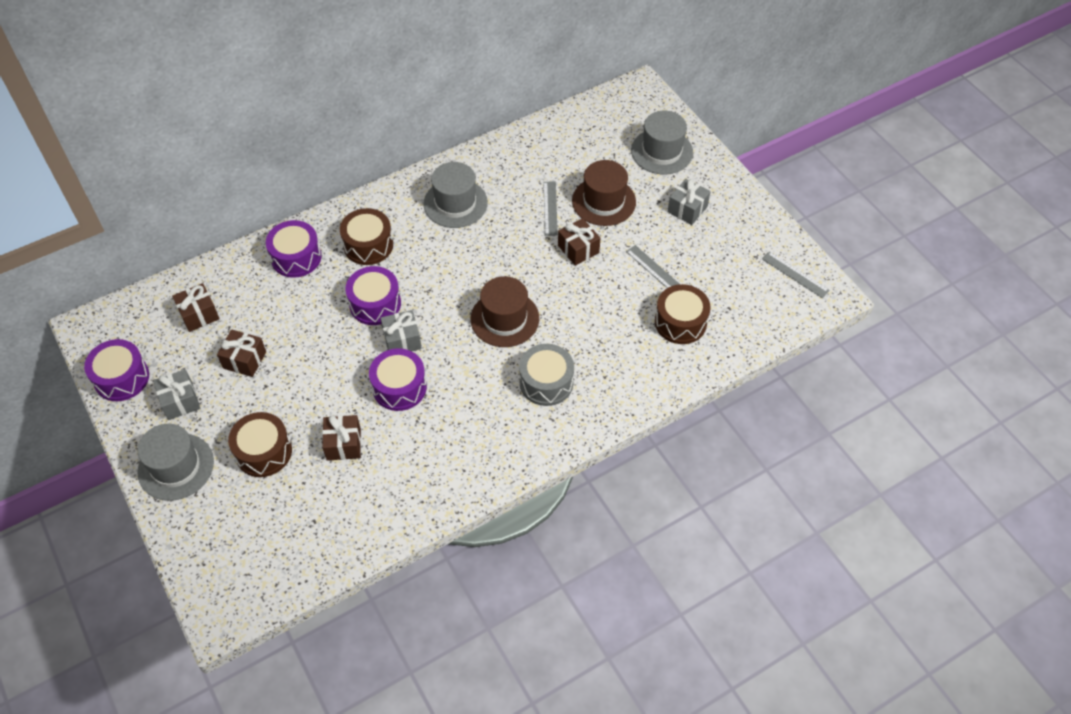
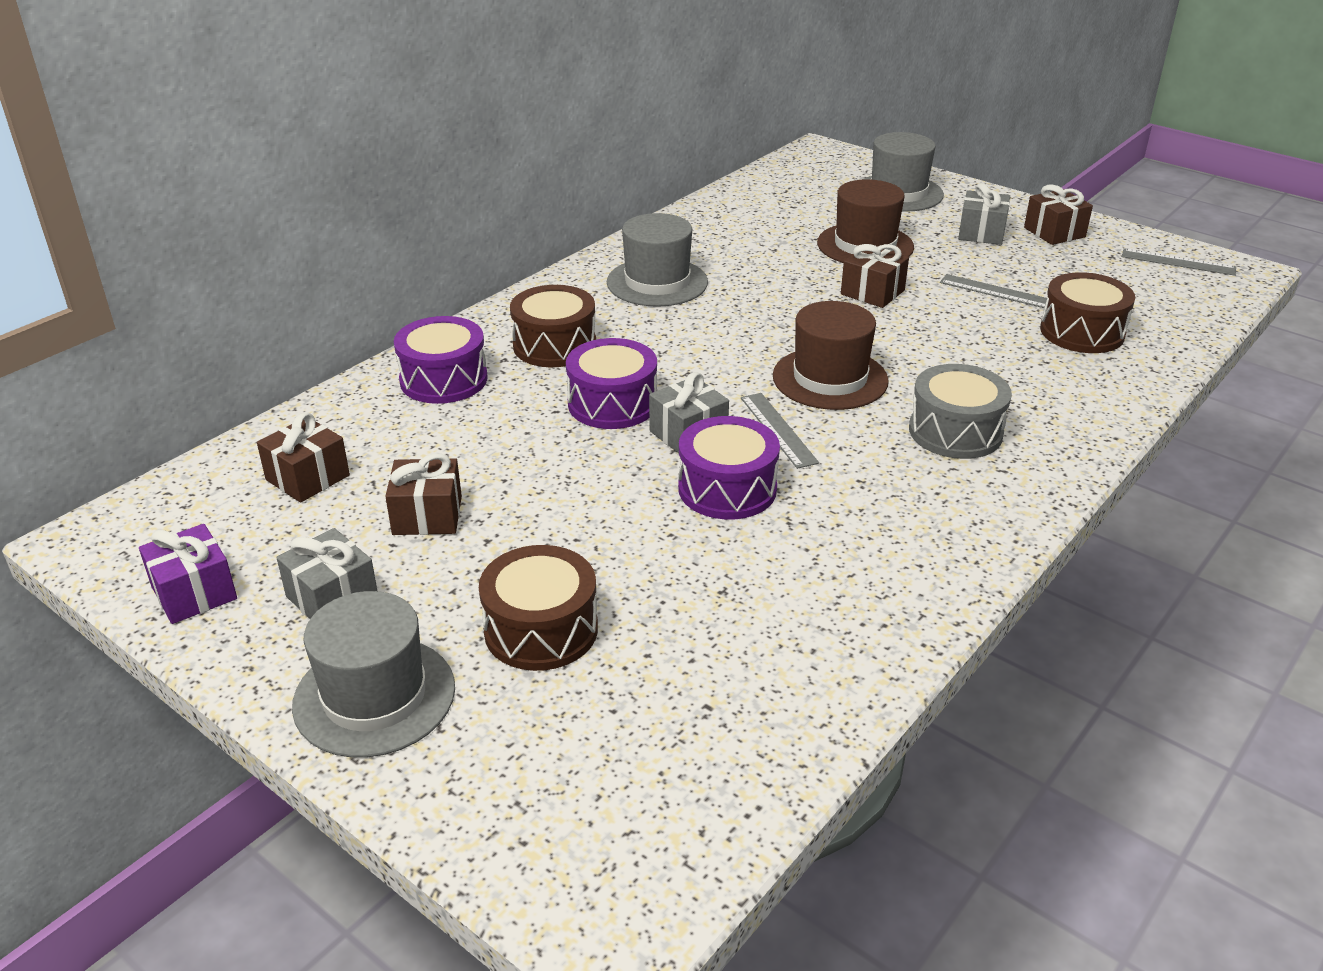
camera: 20 degrees left, 20 degrees down
purple drum [84,339,149,401] -> purple gift [139,524,237,624]
brown gift [322,415,361,461] -> brown gift moved to [1024,185,1093,245]
grey ruler [543,182,558,236] -> grey ruler moved to [741,393,819,469]

